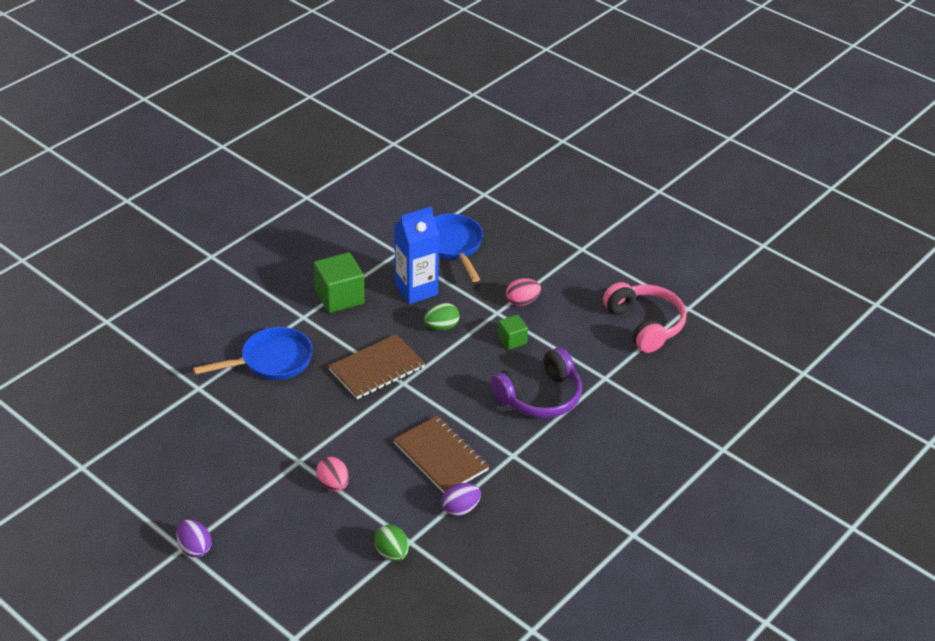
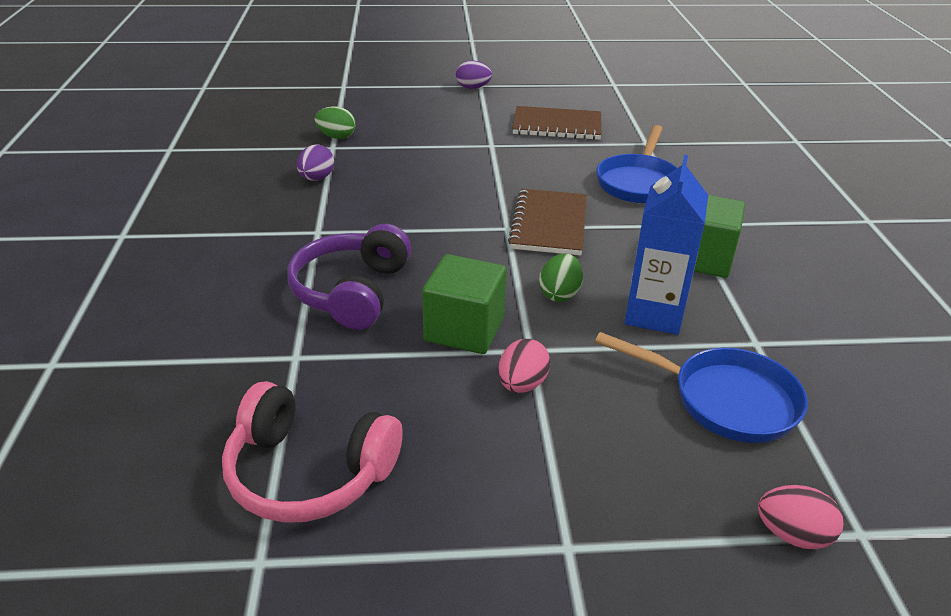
camera: 135 degrees right, 5 degrees down
pink egg [316,457,349,492] -> pink egg moved to [758,485,844,549]
brown notebook [393,416,490,493] -> brown notebook moved to [512,106,602,140]
green cube [498,315,528,350] -> green cube [422,254,507,354], size x1.78

